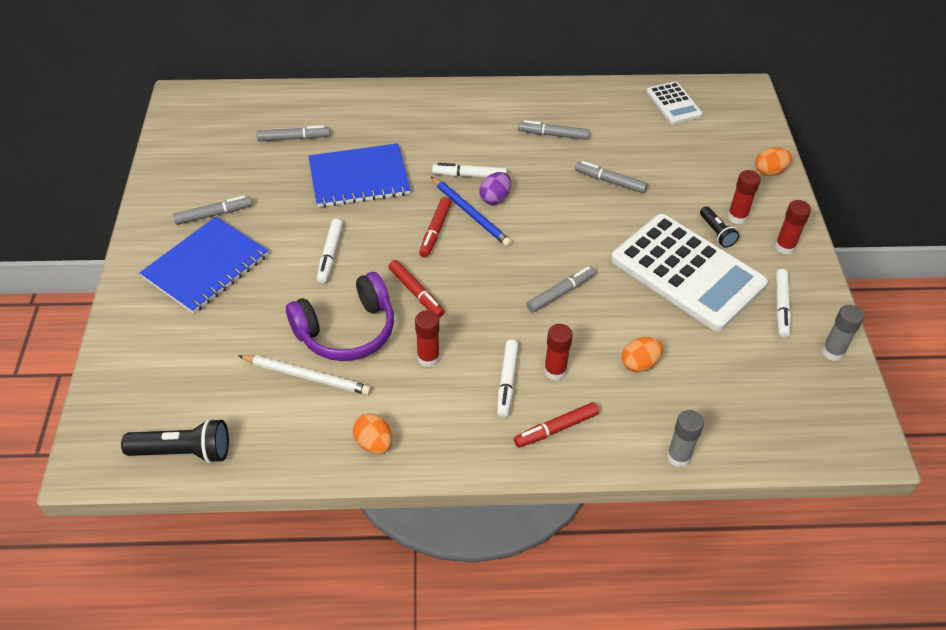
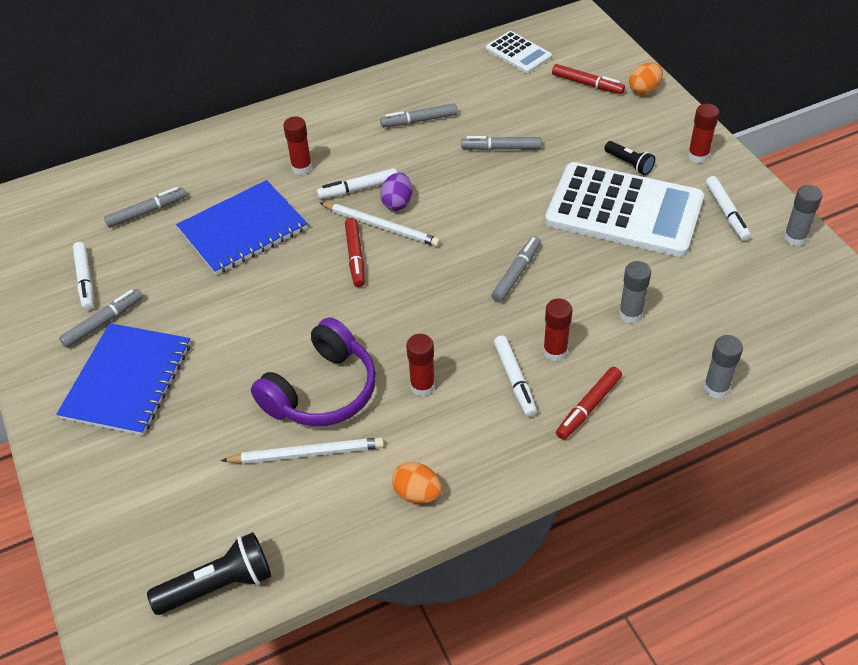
camera: 20 degrees left, 0 degrees up
white marker [317,219,343,283] -> white marker moved to [73,242,94,310]
red marker [389,260,445,318] -> red marker moved to [552,64,625,94]
blue pencil [431,177,512,247] -> white pencil [320,202,440,247]
orange egg [622,337,663,372] -> grey glue stick [619,261,651,324]
red glue stick [728,170,761,224] -> red glue stick moved to [283,116,312,175]

